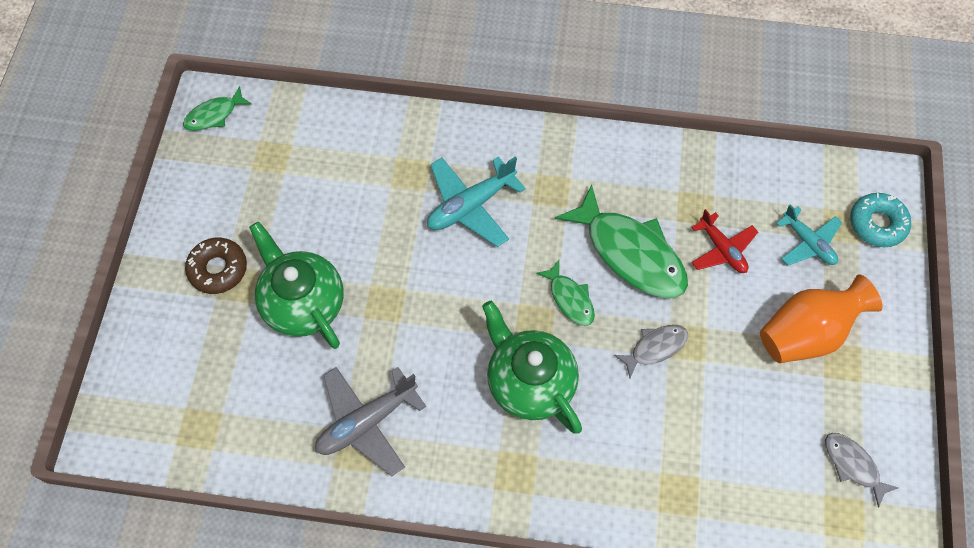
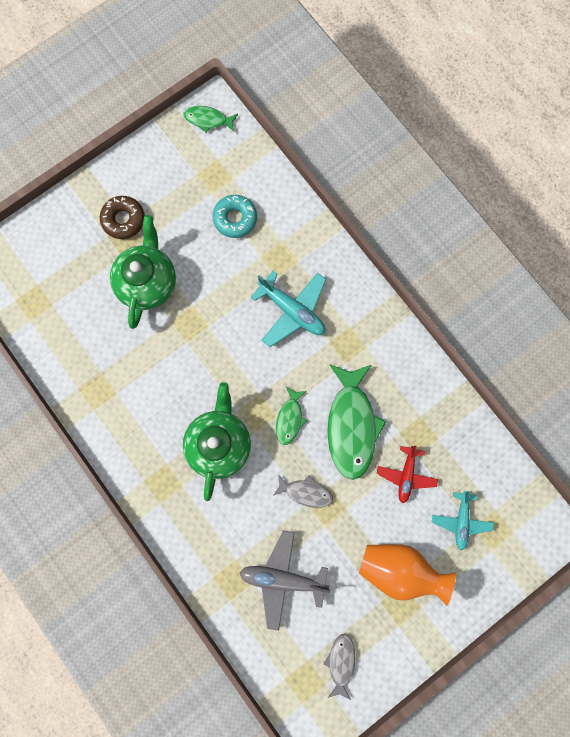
camera: 45 degrees right, 15 degrees up
grey plane [315,367,426,476] -> grey plane moved to [240,530,330,631]
turquoise plane [427,156,526,247] -> turquoise plane turned 150 degrees counterclockwise [251,271,326,347]
turquoise donut [850,193,911,247] -> turquoise donut moved to [213,195,257,238]

